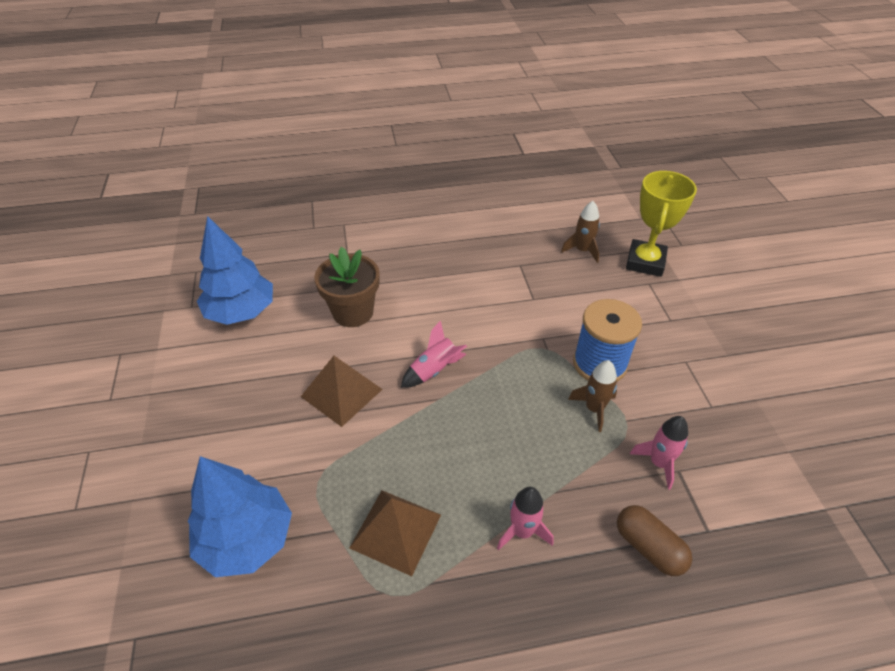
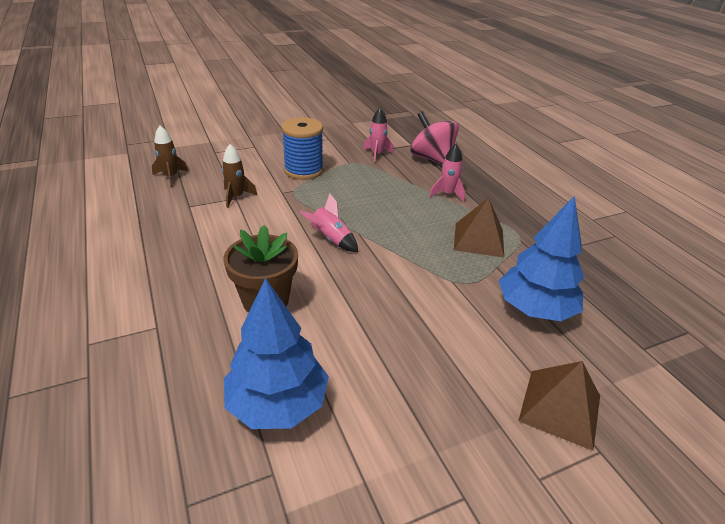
camera: 105 degrees left, 10 degrees down
brown pyramid [301,356,383,427] -> brown pyramid moved to [518,361,600,451]
brown rocket [568,360,617,432] -> brown rocket moved to [222,144,258,208]
brown capsule [617,505,692,576] -> pink spinning top [410,111,459,164]
yellow trophy [626,171,697,277] -> none

